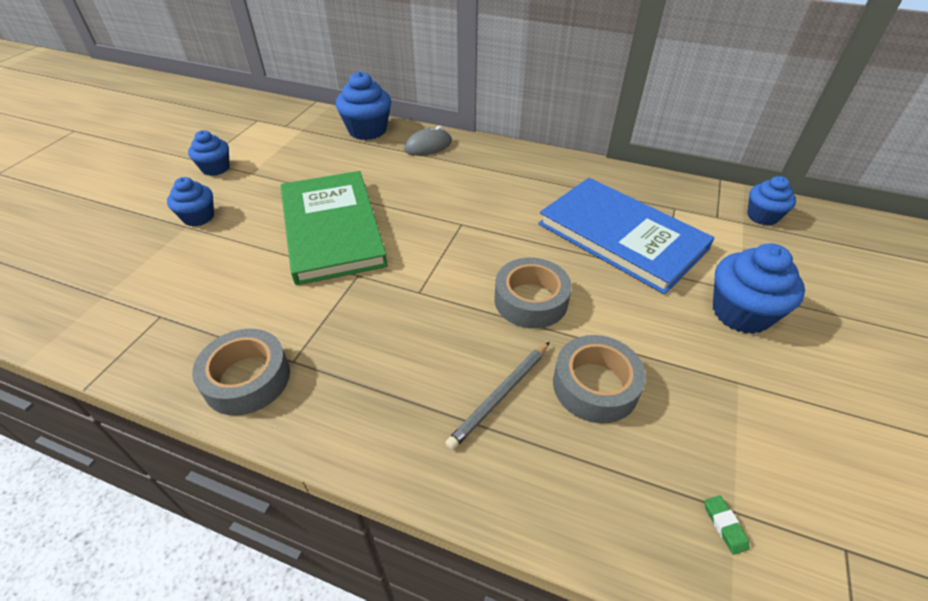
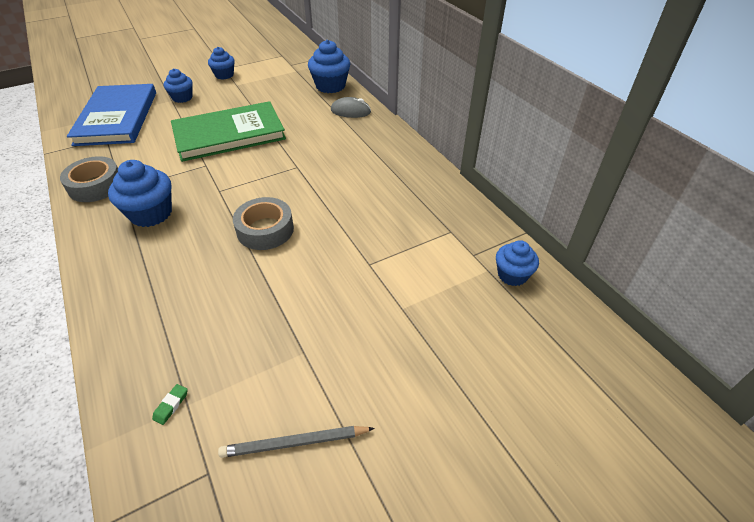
camera: 40 degrees right, 0 degrees up
green book [281,171,388,285] -> green book turned 45 degrees clockwise [171,101,286,162]
grey pencil [445,342,550,450] -> grey pencil moved to [218,426,375,458]
blue book [538,178,714,294] -> blue book moved to [67,84,156,146]
grey tape [553,335,646,423] -> none
blue cupcake [713,243,805,334] -> blue cupcake moved to [108,160,172,227]

